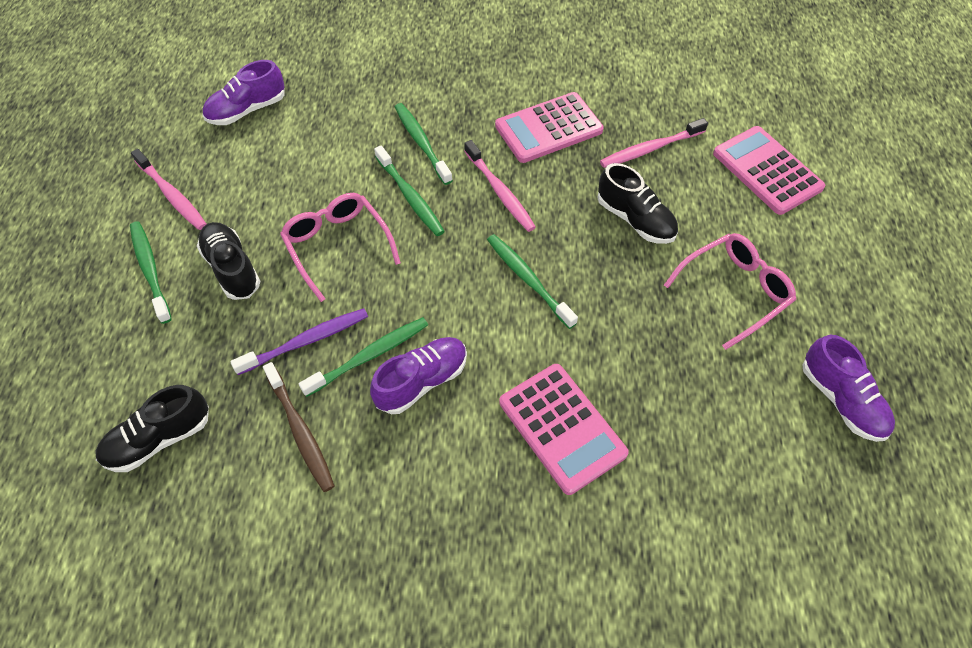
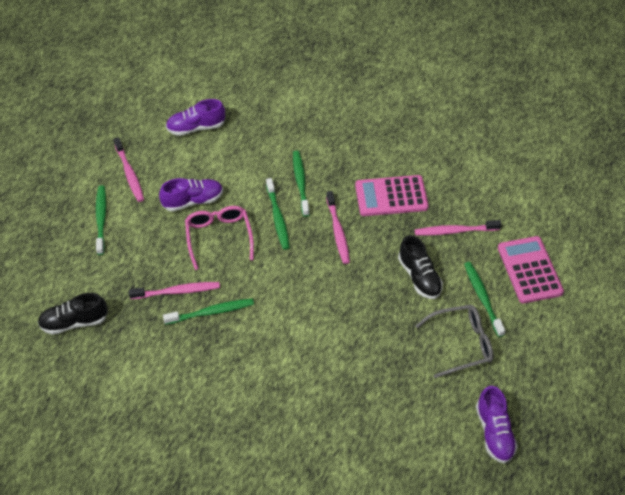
camera: 20 degrees right, 5 degrees down
black shoe [197,222,260,300] -> none
purple toothbrush [230,308,368,375] -> pink toothbrush [129,282,220,299]
brown toothbrush [263,362,335,492] -> none
purple shoe [370,337,467,414] -> purple shoe moved to [159,178,223,212]
green toothbrush [487,234,578,329] -> green toothbrush moved to [464,262,506,337]
pink calculator [499,364,629,495] -> none
pink glasses [664,233,796,350] -> grey glasses [416,305,493,378]

